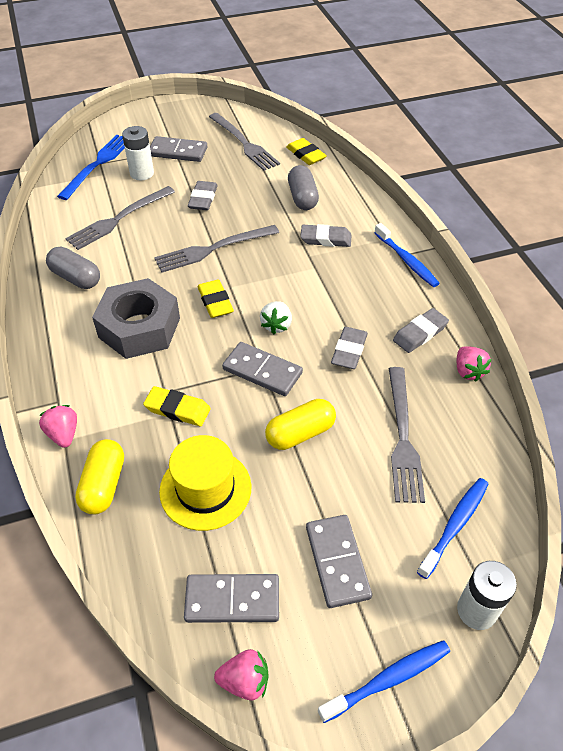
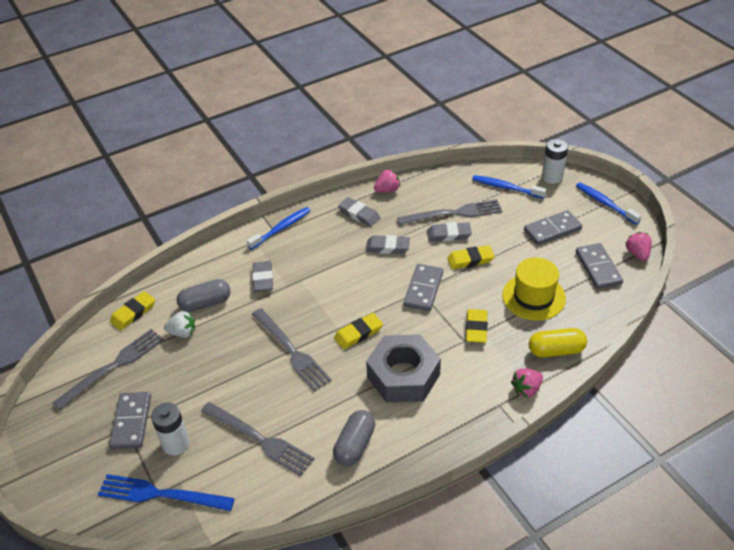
camera: 100 degrees left, 5 degrees down
grey eraser [188,181,218,210] -> grey eraser moved to [427,222,472,242]
white strawberry [260,301,292,334] -> white strawberry moved to [164,311,195,338]
yellow capsule [265,399,336,450] -> yellow eraser [447,245,495,269]

